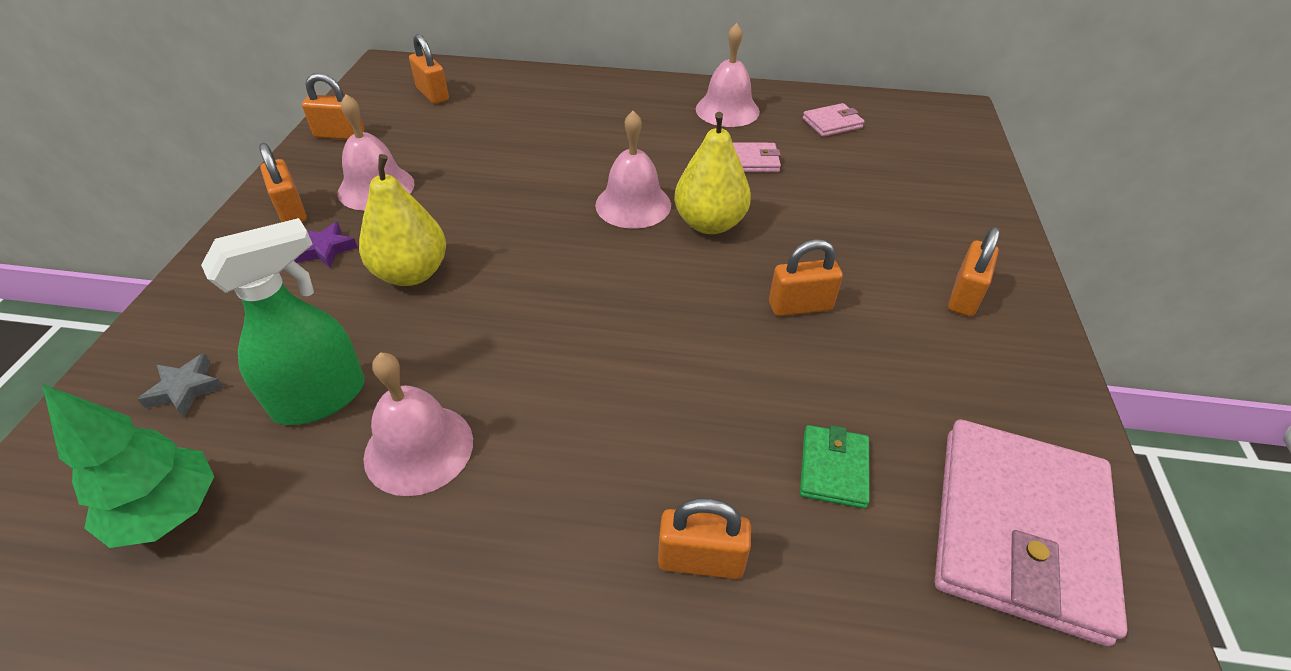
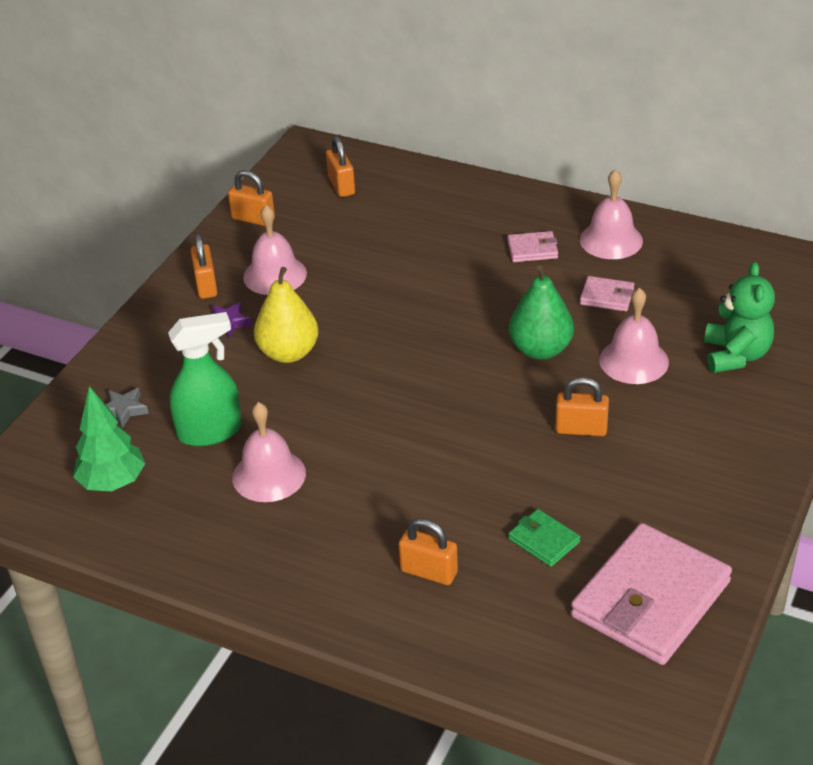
camera: 20 degrees right, 5 degrees down
pink bell [595,111,671,229] -> pink bell moved to [599,288,669,384]
yellow pear [674,112,751,234] -> green pear [509,265,574,360]
green wallet [800,425,870,509] -> green wallet turned 75 degrees counterclockwise [508,509,580,567]
pink wallet [803,103,864,137] -> pink wallet moved to [507,231,558,262]
orange padlock [948,227,1000,317] -> none
none -> green teddy bear [704,262,775,373]

